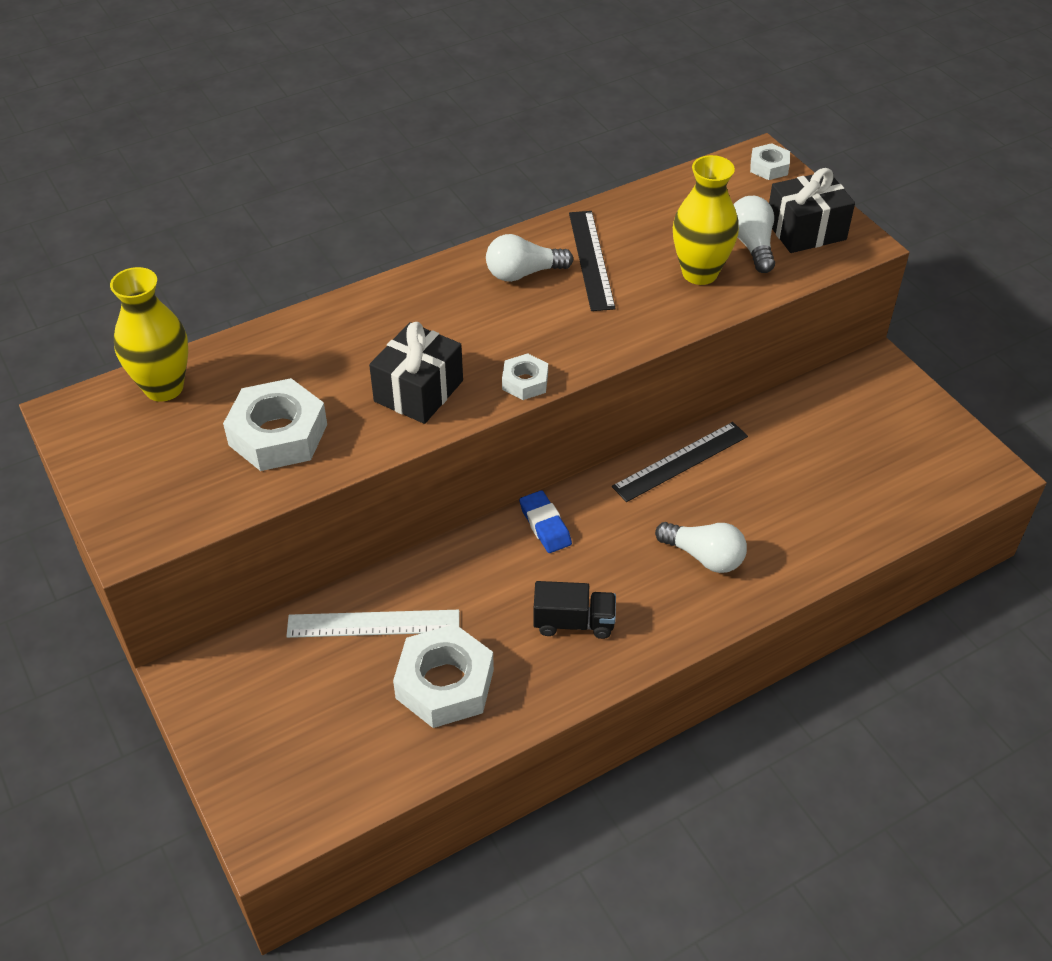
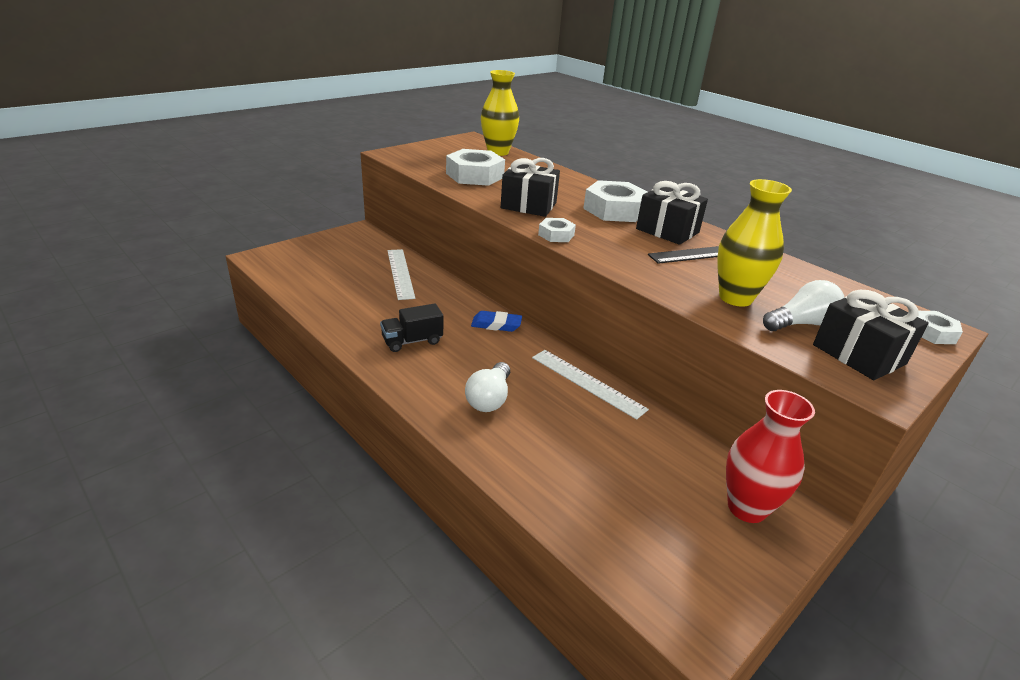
camera: 75 degrees right, 15 degrees down
white nut [393,624,494,728] -> white nut moved to [583,180,647,222]
white light bulb [486,234,573,282] -> black gift [636,181,708,245]
blue eraser [519,490,572,553] -> blue eraser turned 45 degrees clockwise [471,311,522,332]
black truck [533,581,616,639] -> black truck turned 75 degrees clockwise [380,304,443,352]
black ruler [612,422,748,502] -> white ruler [532,350,649,420]
none -> red vase [726,390,815,523]

